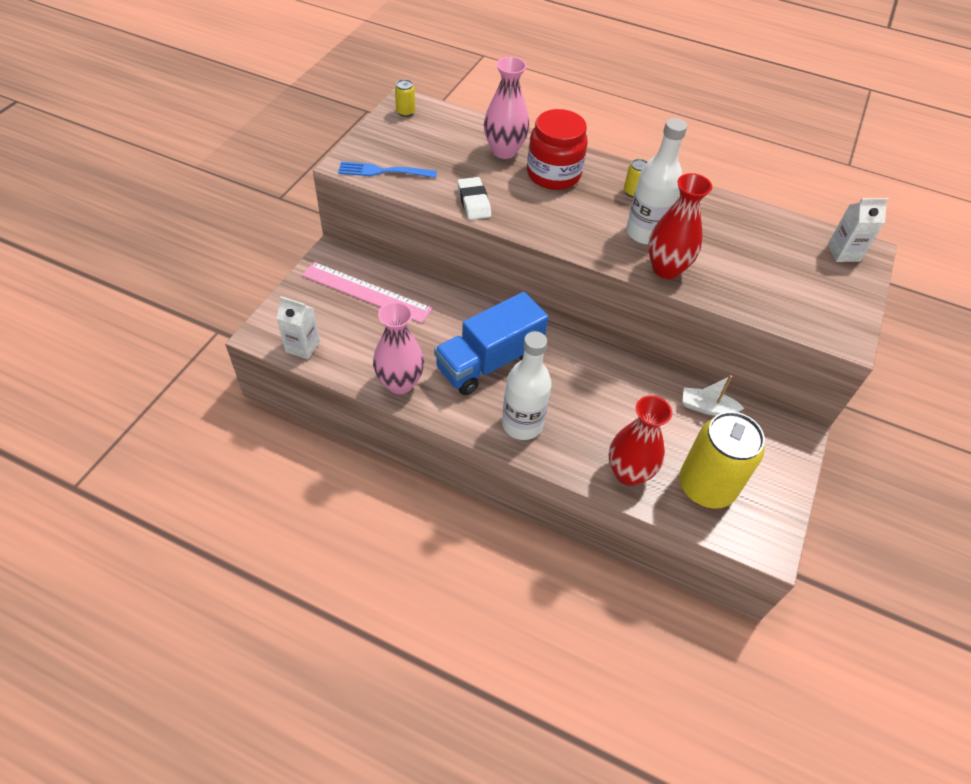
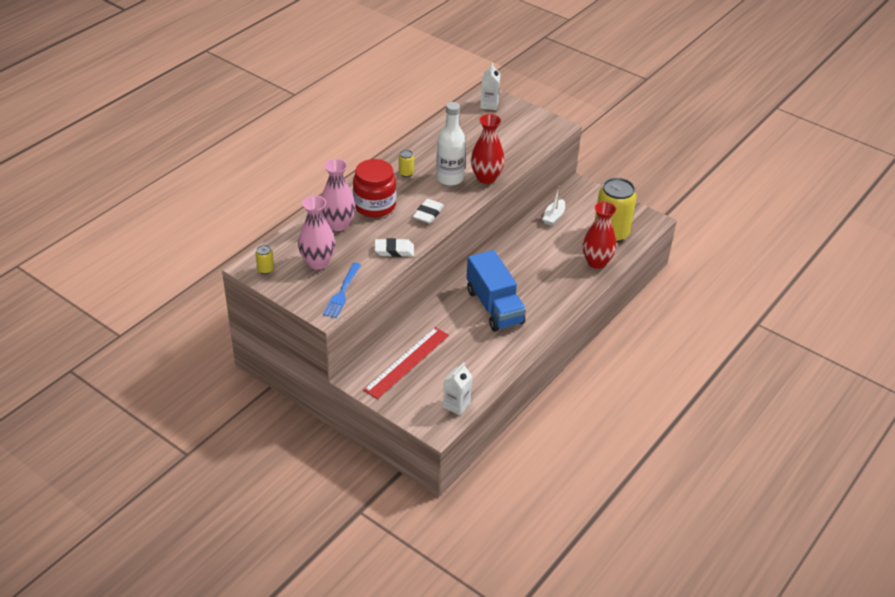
camera: 75 degrees left, 10 degrees down
pink ruler [302,262,432,323] -> red ruler [363,327,449,399]
pink vase [373,302,424,394] -> pink vase moved to [298,196,336,270]
white bottle [502,331,552,440] -> none
none -> white eraser [413,199,444,224]

